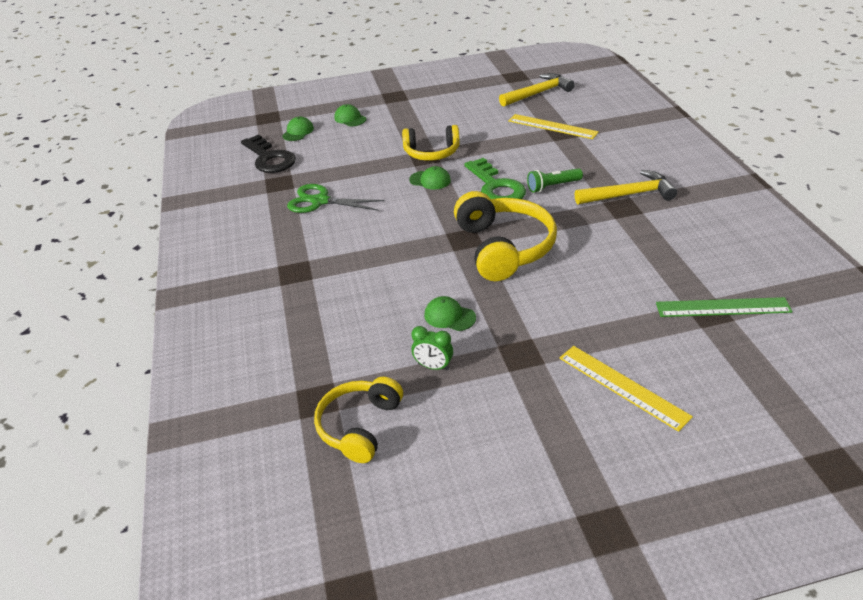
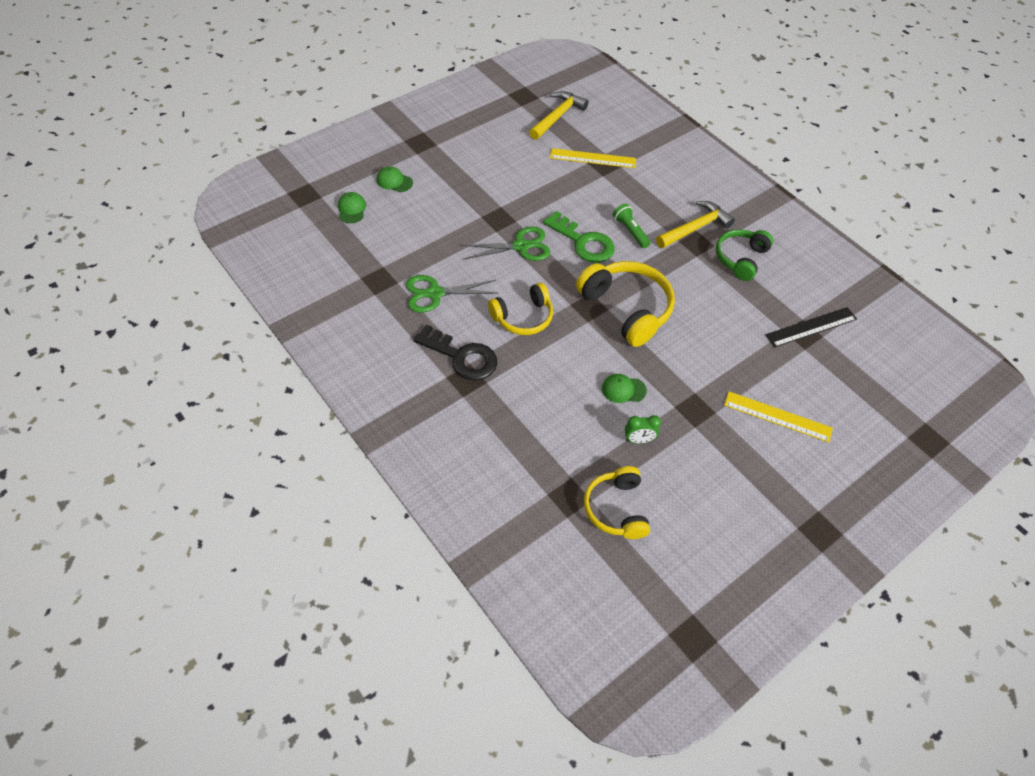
camera: 30 degrees left, 15 degrees up
black key [241,134,296,173] -> black key moved to [413,325,498,381]
yellow headphones [402,125,460,161] -> yellow headphones moved to [488,283,553,335]
green cap [409,166,451,190] -> green scissors [461,227,550,261]
green flashlight [527,168,583,193] -> green flashlight turned 105 degrees clockwise [613,204,651,248]
green ruler [656,297,793,317] -> black ruler [765,307,857,347]
none -> green headphones [716,229,773,281]

